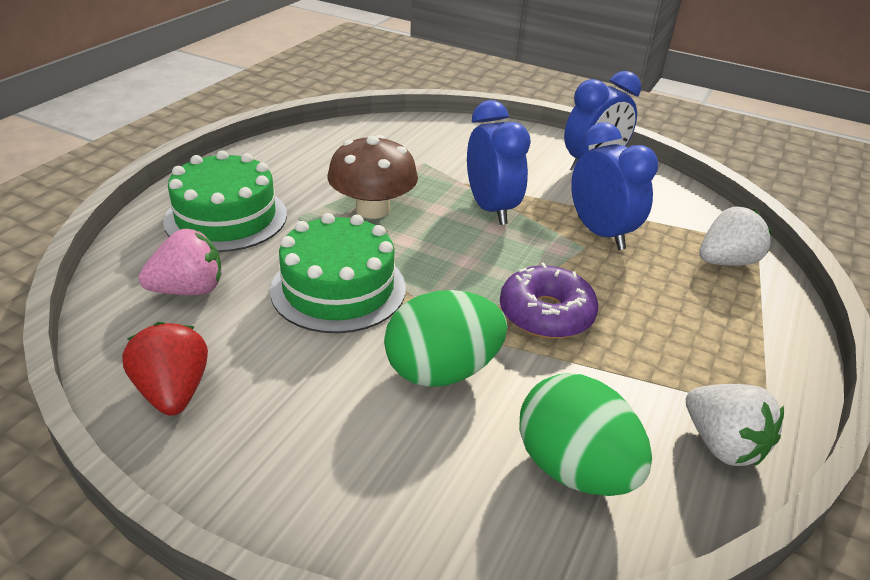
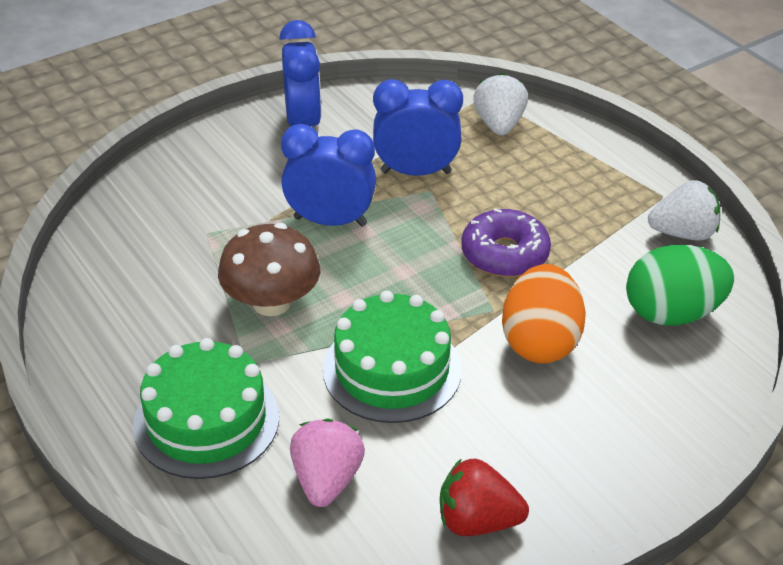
camera: 60 degrees left, 5 degrees up
green egg [384,290,507,387] -> orange egg [502,264,586,364]

